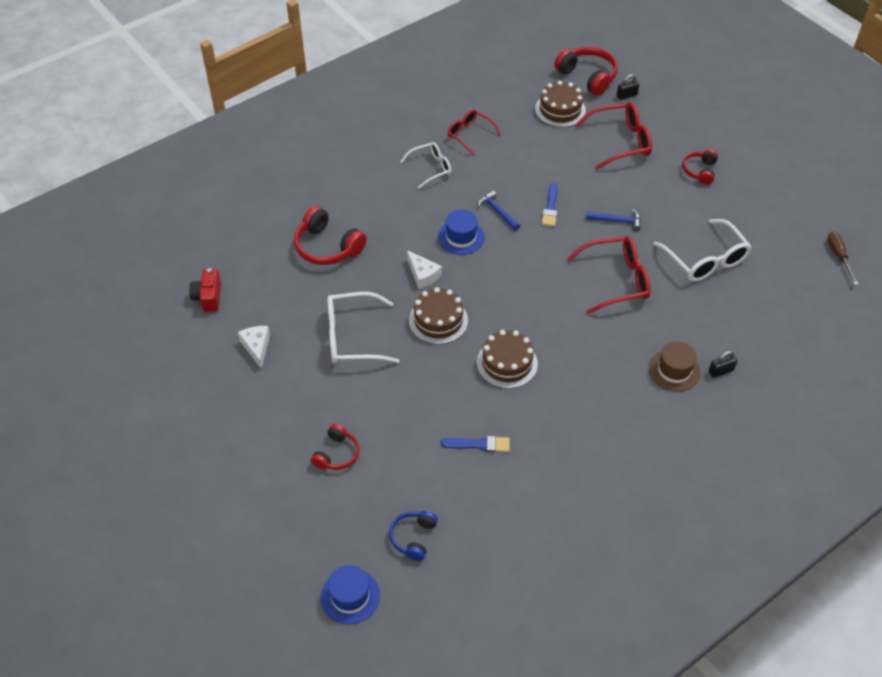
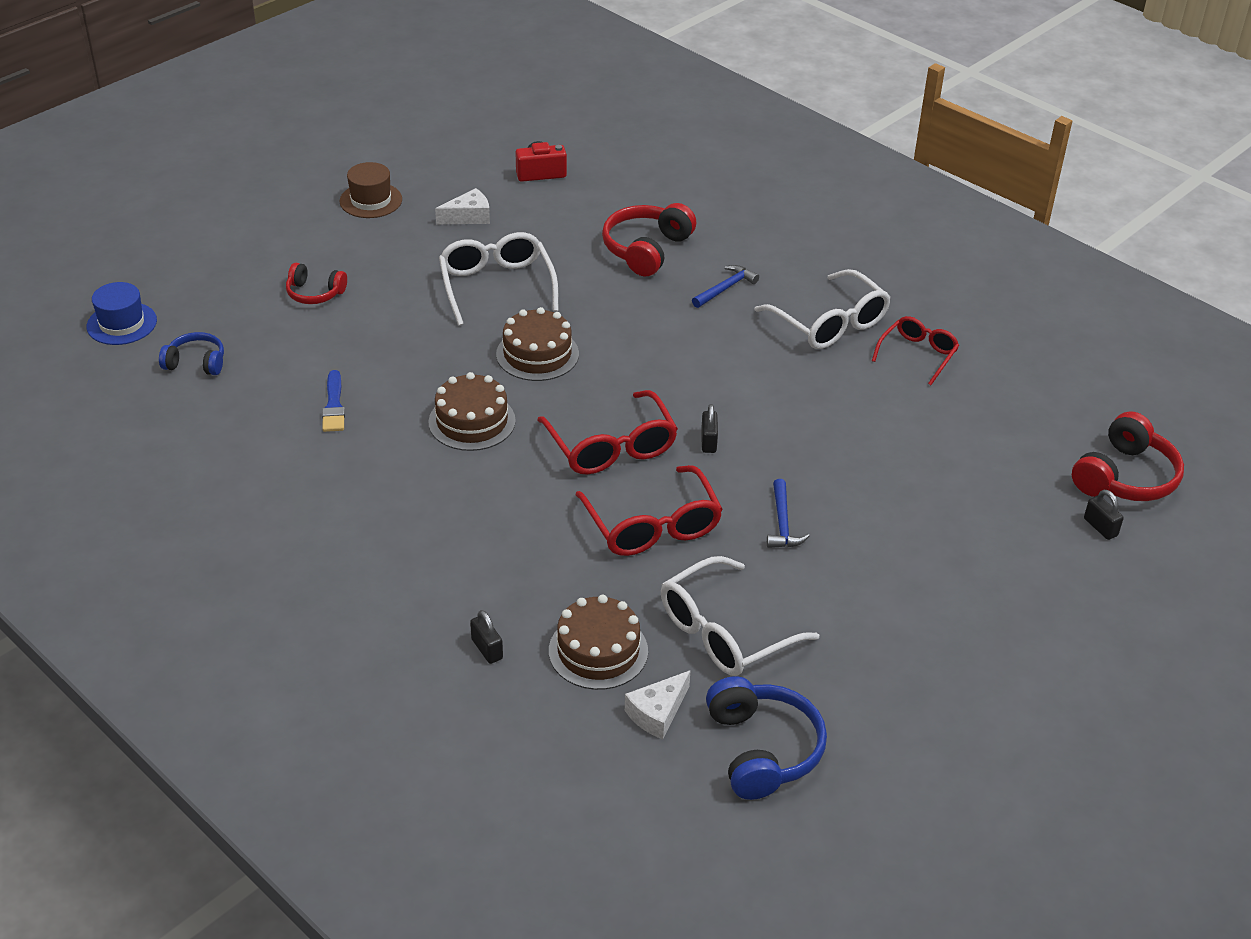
camera: 80 degrees right, 10 degrees down
white glasses [400,142,451,189] -> white glasses [754,269,891,349], size x1.58
white cheese [407,250,442,289] -> white cheese moved to [625,670,691,739]
blue hat [438,210,485,255] -> none
blue hammer [477,190,520,231] -> blue hammer moved to [692,265,759,308]
brown cake [535,81,586,127] -> brown cake moved to [549,595,648,690]
blue brush [542,183,558,226] -> none
red glasses [575,102,652,170] -> red glasses moved to [538,390,678,475]
brown hat [649,341,701,392] -> brown hat moved to [339,162,402,218]
red headphones [682,149,718,185] -> none
brown screwdriver [827,231,859,285] -> none
none -> black padlock [701,404,718,453]
none -> blue headphones [706,676,827,800]

